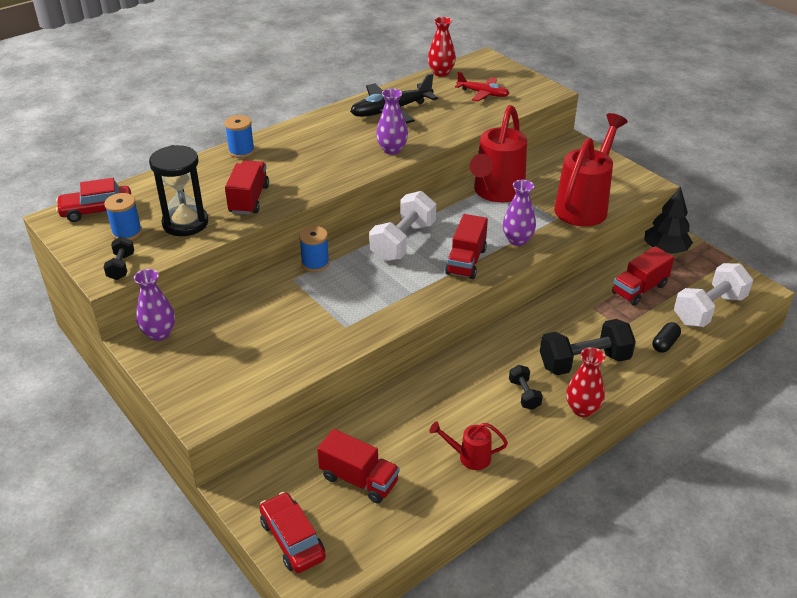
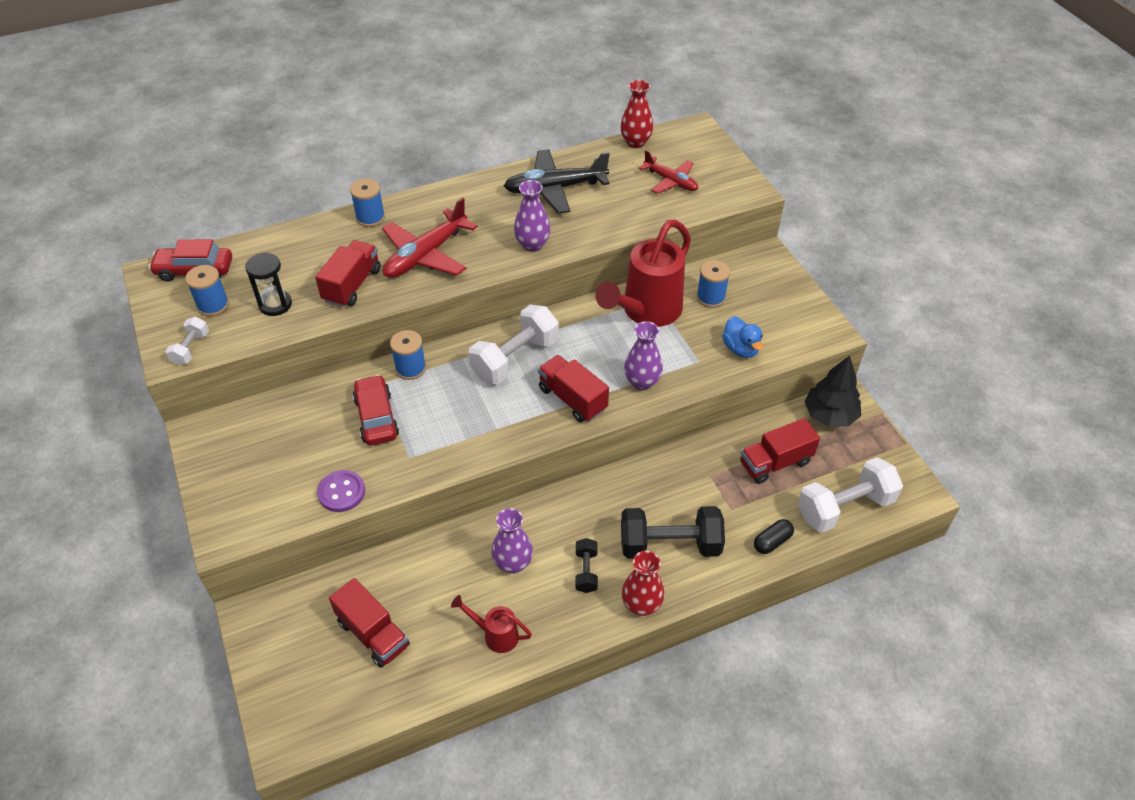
camera: 15 degrees right, 10 degrees up
black dumbbell [103,236,134,280] -> white dumbbell [165,317,209,365]
purple vase [134,269,175,341] -> purple vase moved to [491,508,533,574]
black hourglass [149,145,208,236] -> black hourglass [245,252,292,316], size x0.66
red car [259,492,326,573] -> red car moved to [353,375,399,445]
red truck [445,214,488,279] -> red truck turned 105 degrees clockwise [538,355,609,422]
red watering can [554,113,628,226] -> blue duck [722,316,763,358]
none -> purple button [317,470,365,512]
none -> red plane [382,197,478,278]
none -> blue spool [696,260,730,308]

